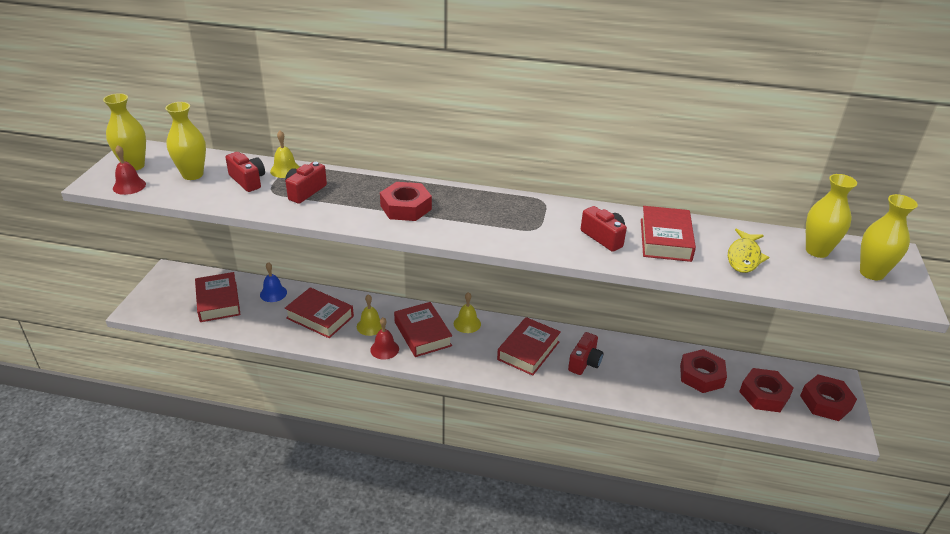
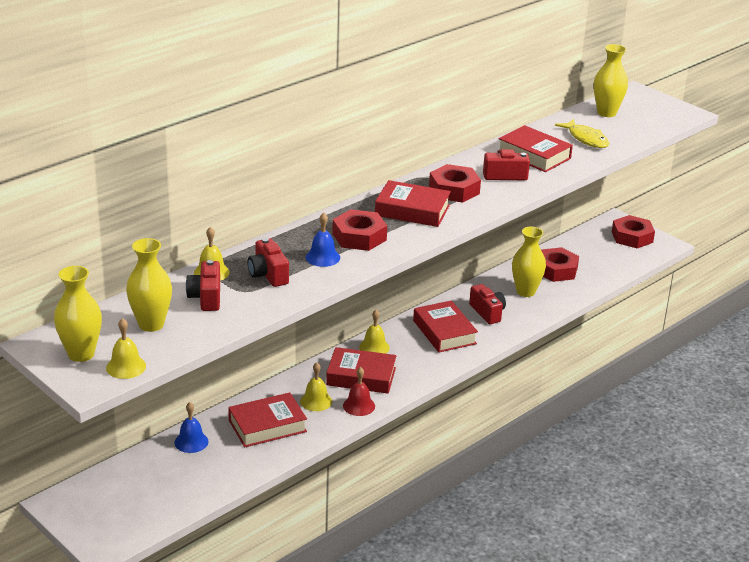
camera: 55 degrees left, 5 degrees down
red bell [113,145,146,195] -> yellow bell [106,318,146,379]
red book [195,272,241,322] -> red book moved to [375,180,451,227]
red camera [225,152,265,192] -> red camera turned 90 degrees counterclockwise [186,260,220,311]
red nut [739,368,793,412] -> red nut moved to [429,164,481,202]
yellow vase [860,194,918,280] -> yellow vase moved to [512,227,546,297]
none -> blue bell [306,213,340,267]

